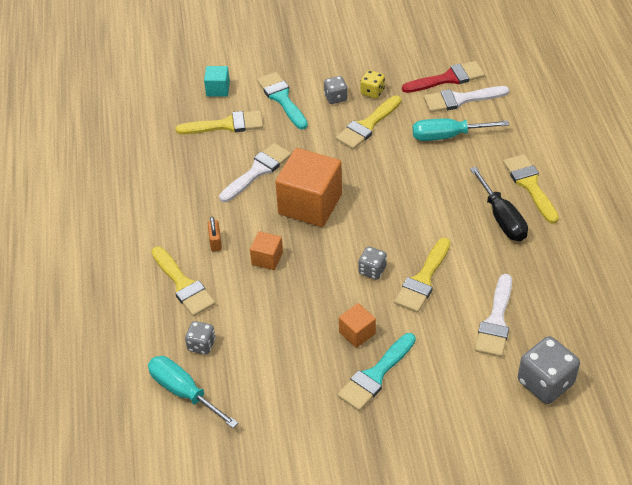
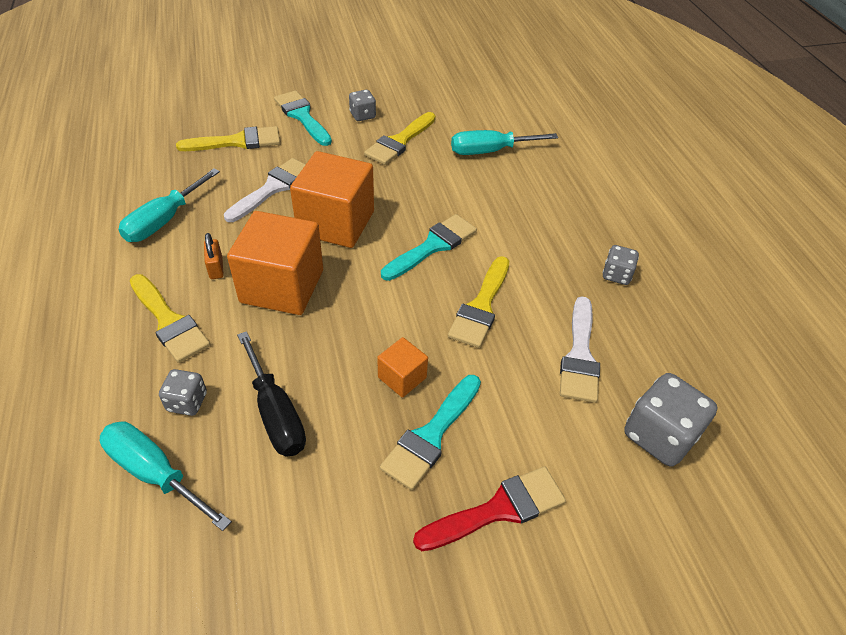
camera: 10 degrees left, 0 degrees up
turquoise cube [204,66,230,97] -> none
orange cube [250,231,283,270] -> orange cube [227,211,323,315], size x2.06
grey dice [359,246,387,280] -> grey dice moved to [603,245,639,285]
yellow dice [360,70,385,99] -> none
red brush [402,61,485,93] -> red brush moved to [413,466,566,551]
white brush [424,86,509,112] -> none
black screwdriver [470,166,528,241] -> black screwdriver moved to [237,331,306,456]
yellow brush [503,154,559,224] -> none
none -> turquoise screwdriver [118,168,220,242]
none -> turquoise brush [381,214,477,281]

